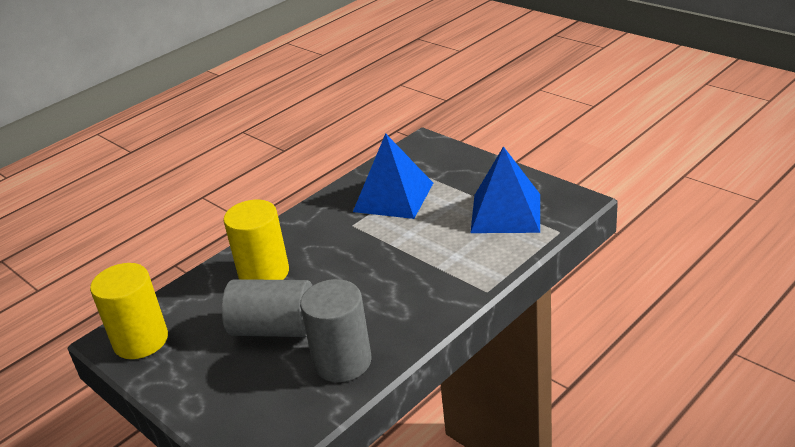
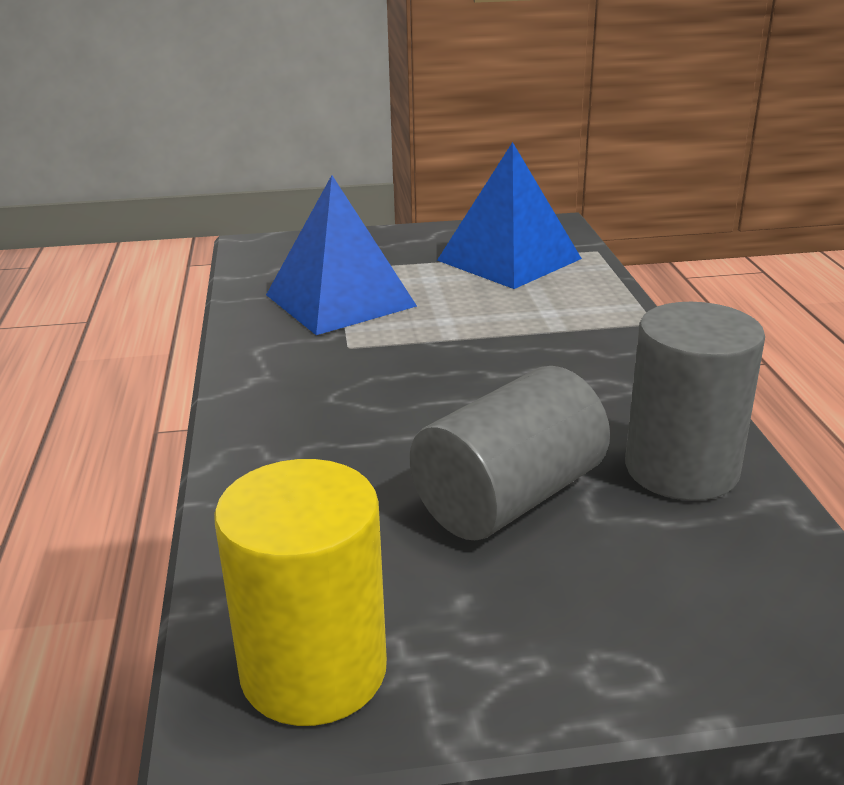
camera: 55 degrees left, 5 degrees down
yellow cylinder [224,200,289,280] -> none

